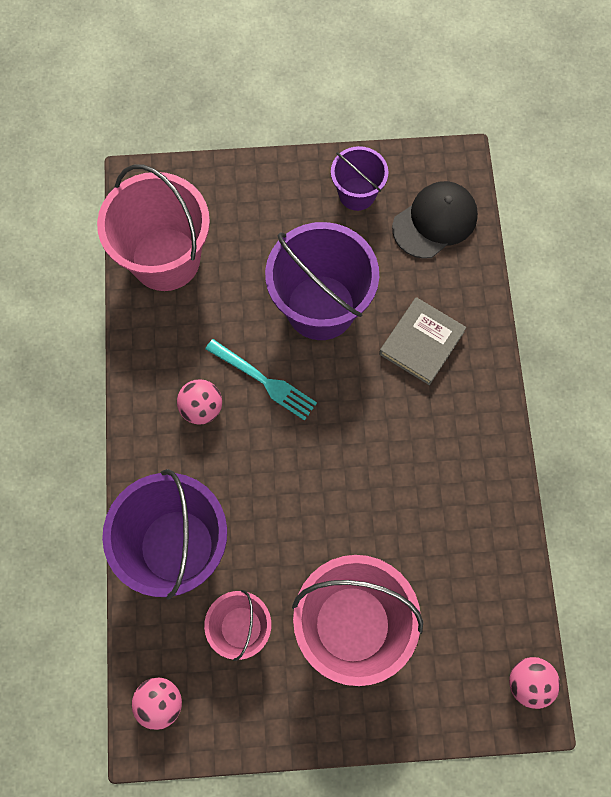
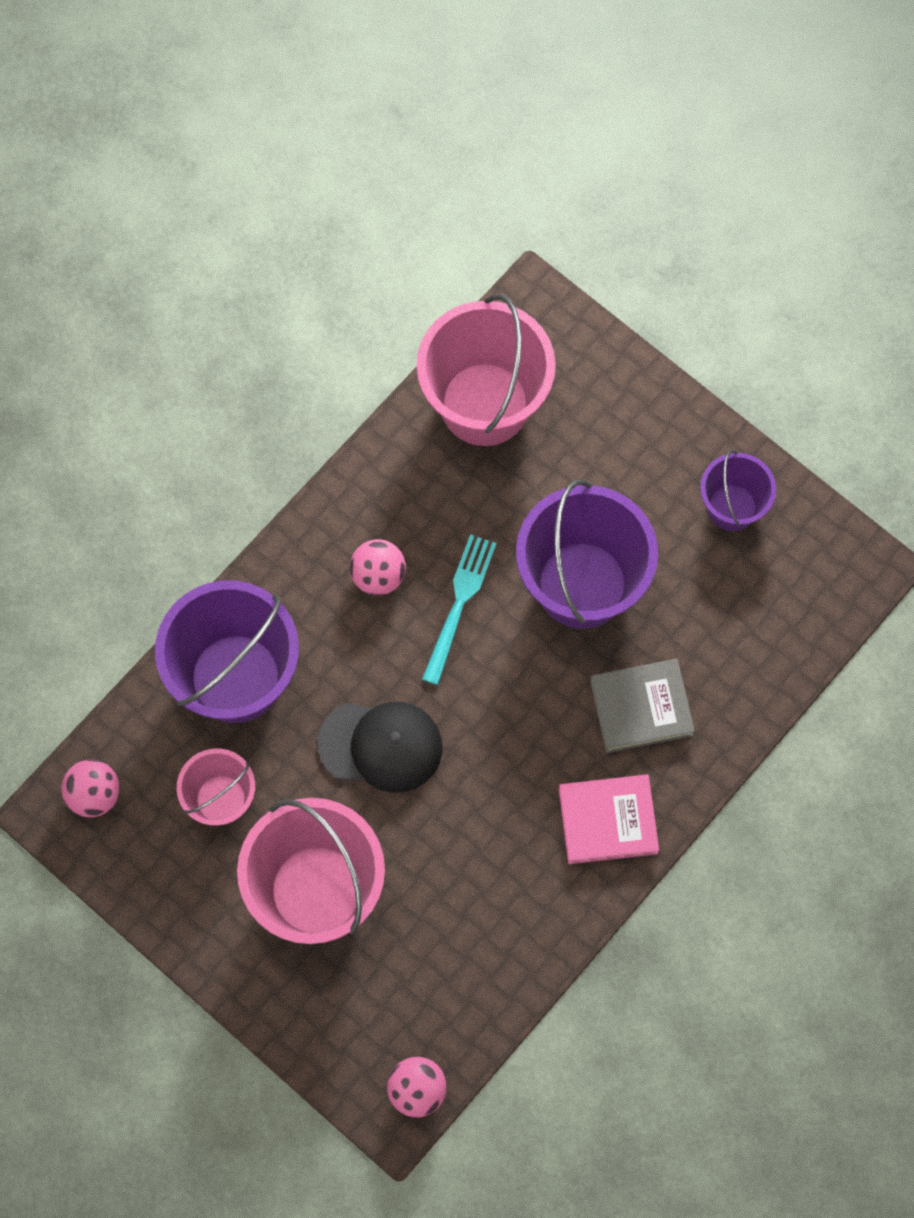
camera: 45 degrees right, 0 degrees up
turquoise fork [205,339,317,421] -> turquoise fork turned 150 degrees counterclockwise [422,534,496,685]
black cap [392,181,478,259] -> black cap moved to [317,702,443,793]
none -> pink book [559,775,659,864]

